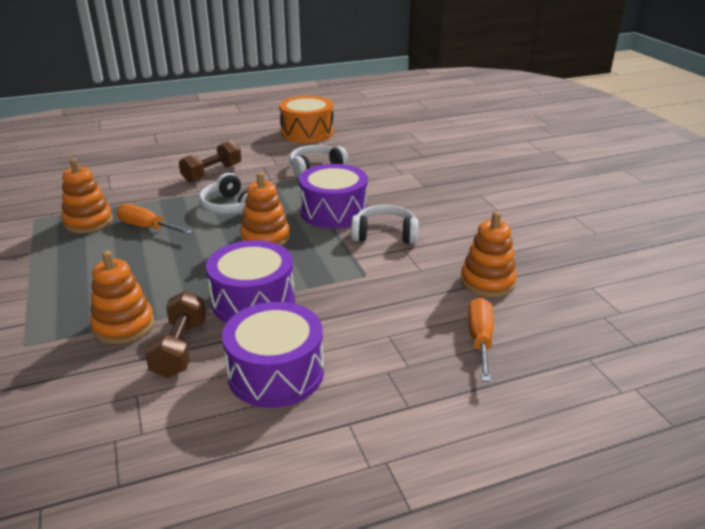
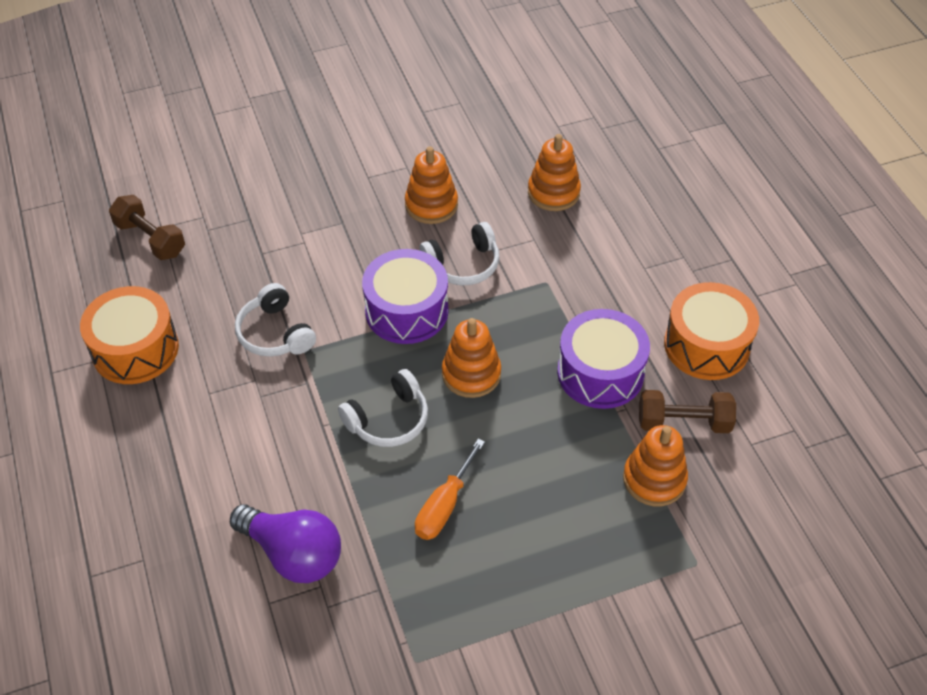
camera: 90 degrees left, 20 degrees up
orange stacking toy [62,158,113,234] -> orange stacking toy moved to [405,147,458,224]
brown dumbbell [179,140,241,182] -> brown dumbbell moved to [109,195,185,260]
purple drum [222,302,324,408] -> orange drum [664,282,759,380]
white headphones [351,205,419,244] -> white headphones turned 120 degrees counterclockwise [420,222,500,285]
orange screwdriver [468,297,494,382] -> none
none -> purple light bulb [230,504,341,583]

